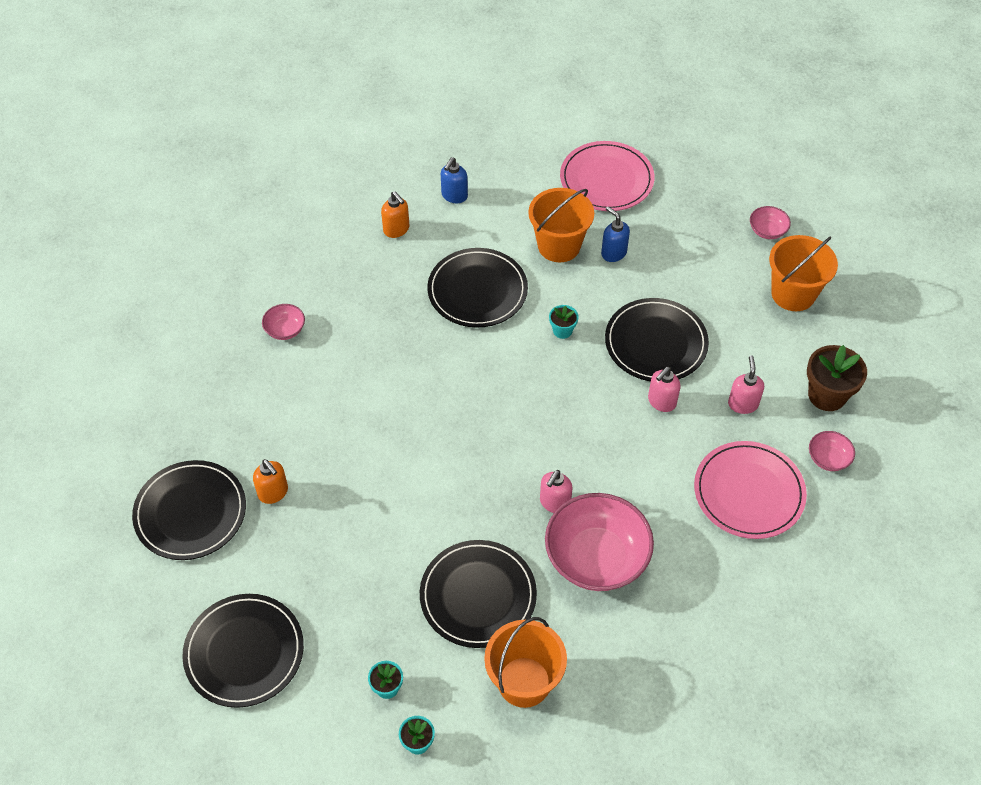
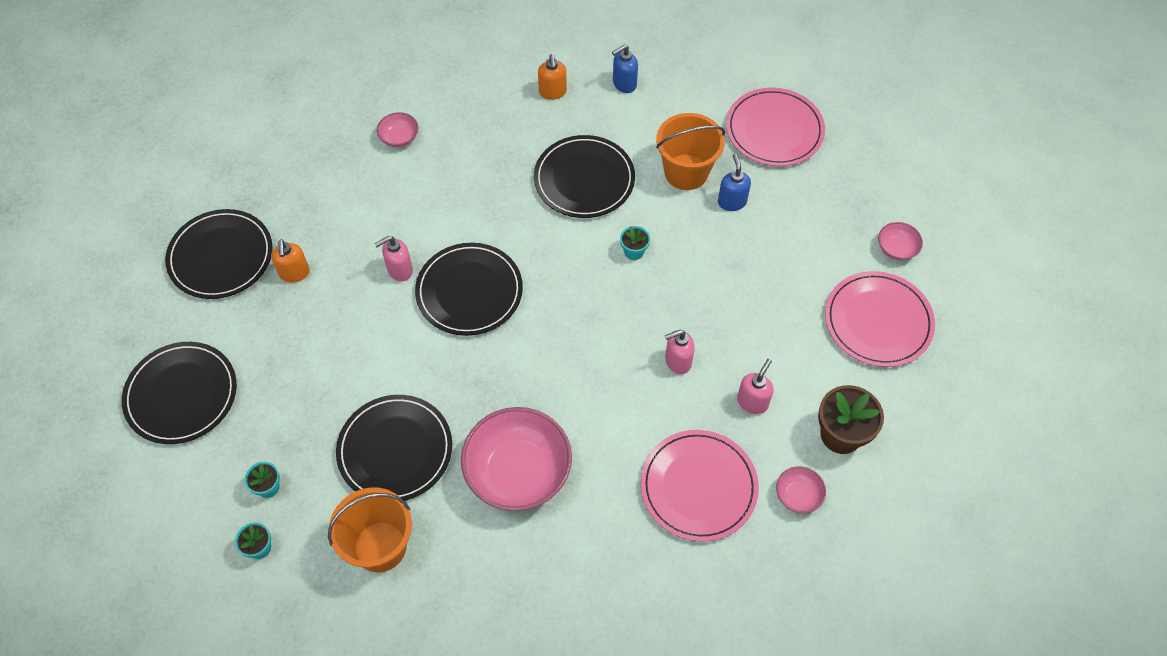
camera: 30 degrees right, 5 degrees up
pink soap dispenser [540,470,573,513] -> pink soap dispenser moved to [374,236,413,282]
black plate [605,298,709,381] -> black plate moved to [415,243,523,336]
orange bucket [769,235,838,311] -> pink plate [825,271,935,367]

